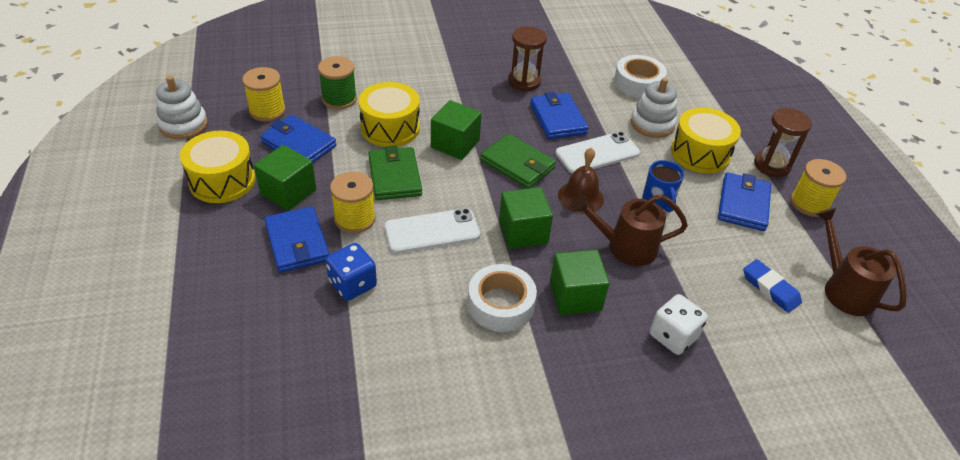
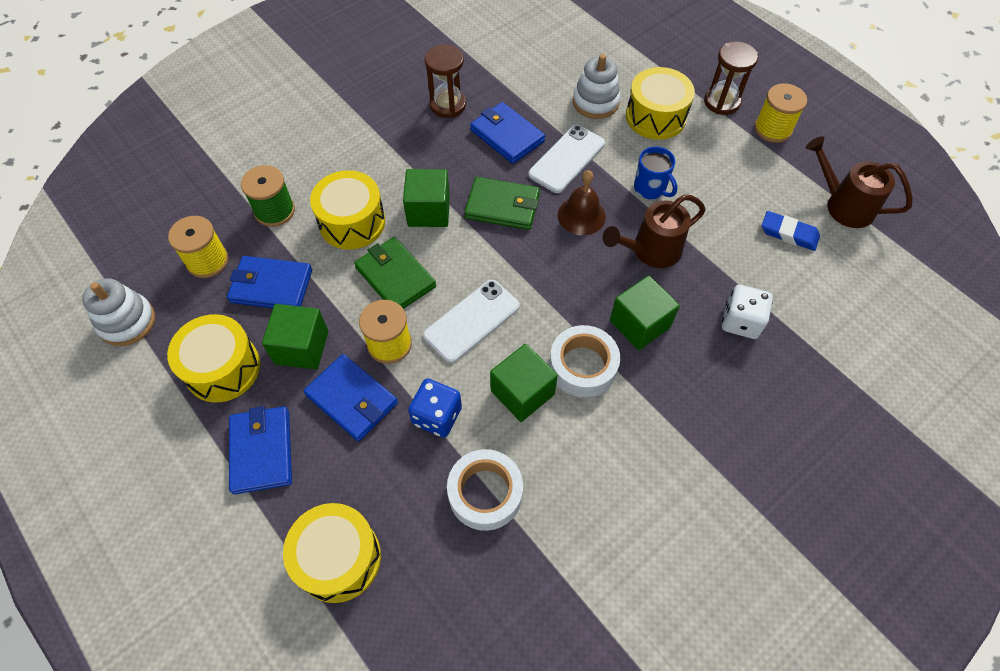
camera: 25 degrees left, 15 degrees up
green cube [499,187,553,249] -> green cube moved to [490,344,558,422]
white tape [614,55,667,98] -> white tape moved to [447,449,523,531]
blue wallet [718,172,771,231] -> blue wallet moved to [229,406,292,494]
none -> yellow drum [283,503,381,603]

